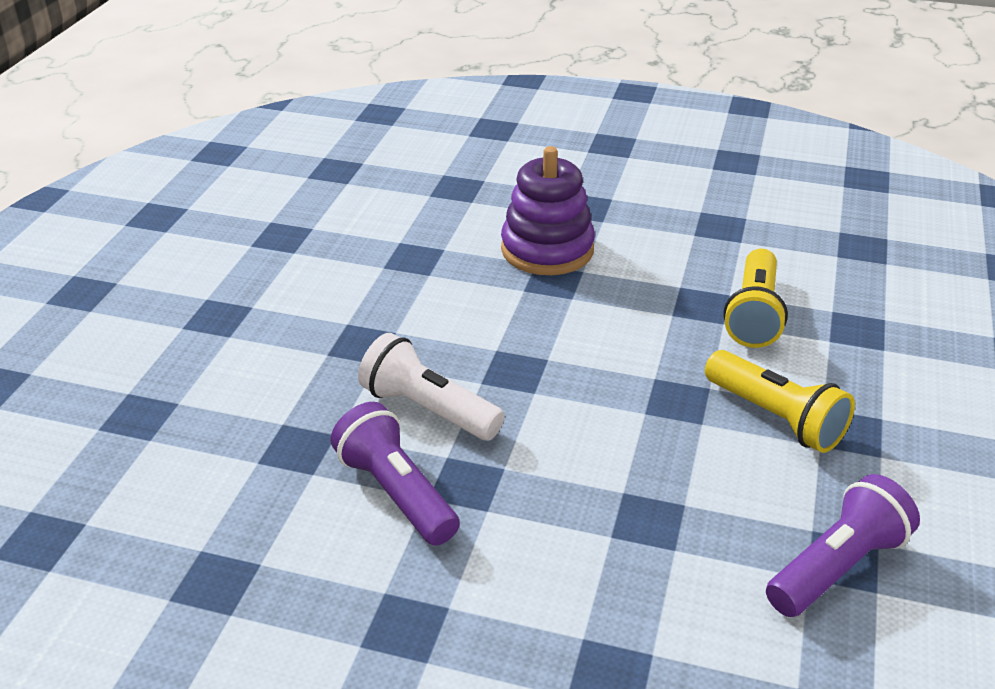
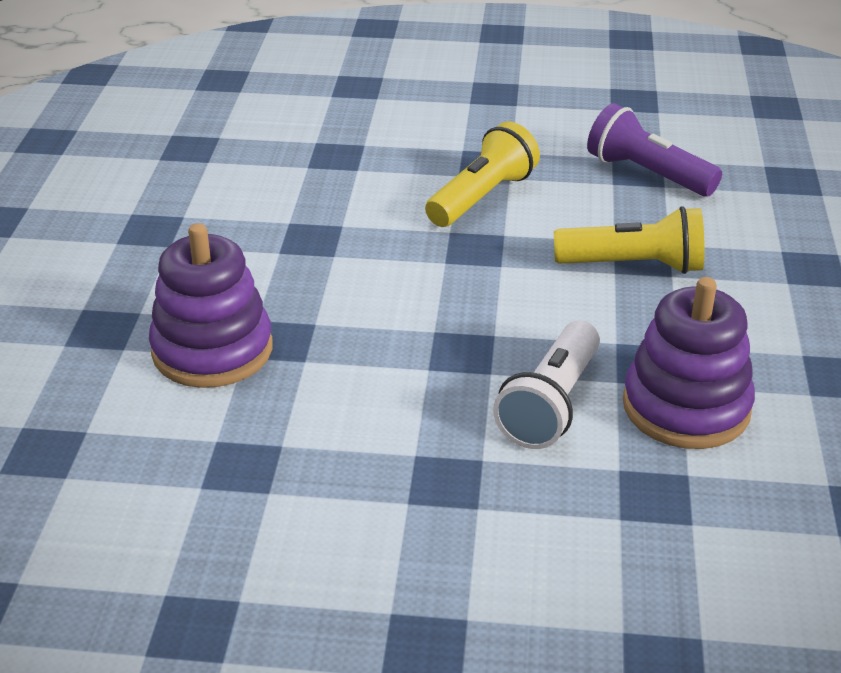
camera: 100 degrees left, 0 degrees up
purple flashlight [330,402,460,546] -> purple stacking toy [623,277,755,449]
yellow flashlight [724,249,788,348] -> yellow flashlight moved to [554,206,705,274]

